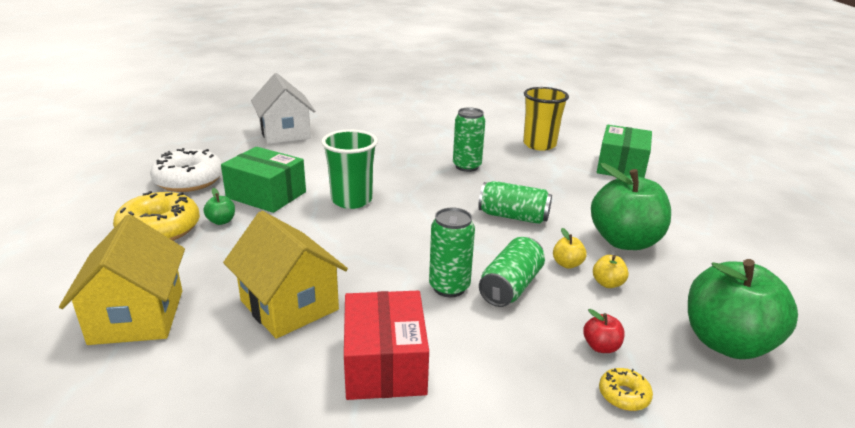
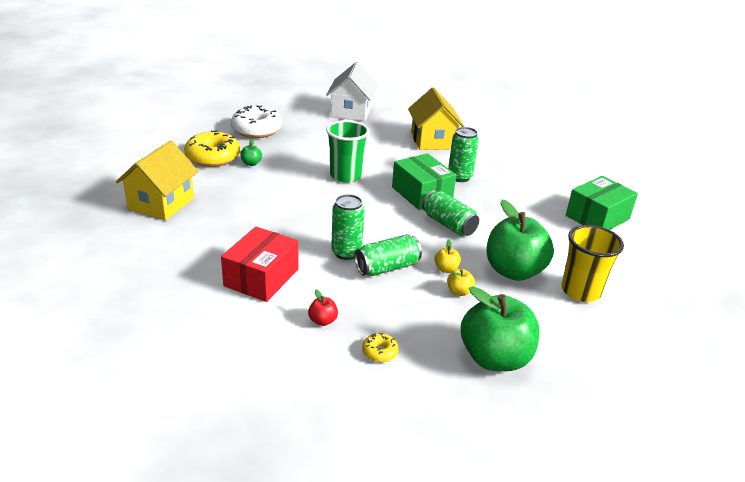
camera: 30 degrees right, 5 degrees up
green box [221,147,306,213] -> green box moved to [392,153,456,210]
yellow house [223,211,348,339] -> yellow house moved to [408,87,465,150]
yellow cup [523,87,569,151] -> yellow cup moved to [561,225,624,302]
red apple [583,309,625,353] -> red apple moved to [308,289,338,326]

